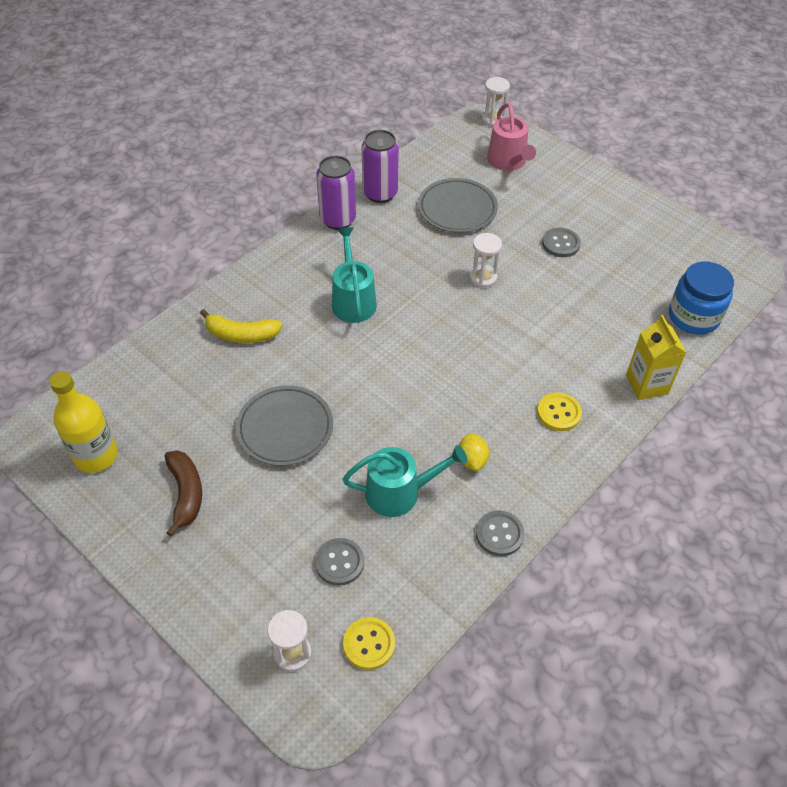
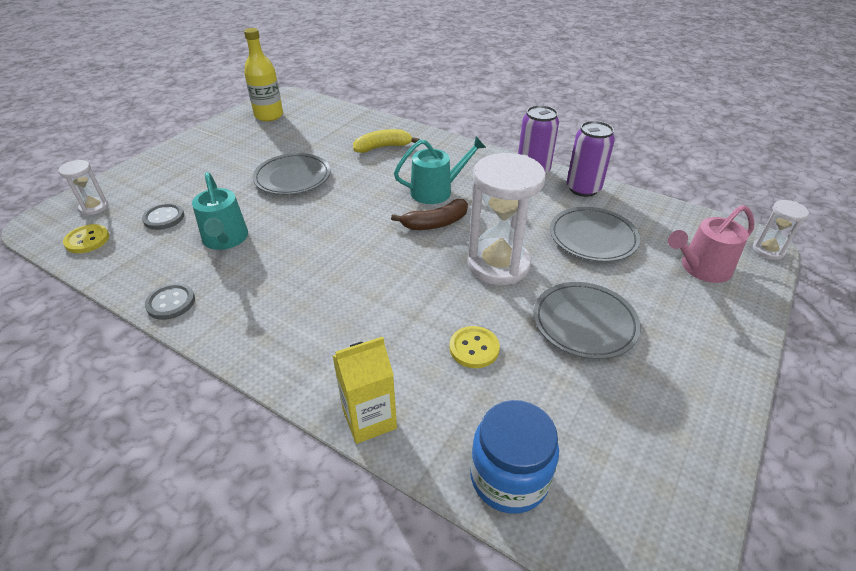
camera: 80 degrees right, 10 degrees down
brown banana [164,450,202,537] -> brown banana moved to [391,199,468,230]
yellow banana [200,309,282,343] -> yellow banana turned 75 degrees clockwise [353,129,420,153]
yellow lemon [459,433,489,471] -> none
white hourglass [469,233,502,288] -> white hourglass [467,153,546,285], size x2.05
yellow button [537,393,582,431] -> yellow button moved to [449,326,500,368]
grey button [542,228,581,257] -> grey plate [534,282,641,359]

